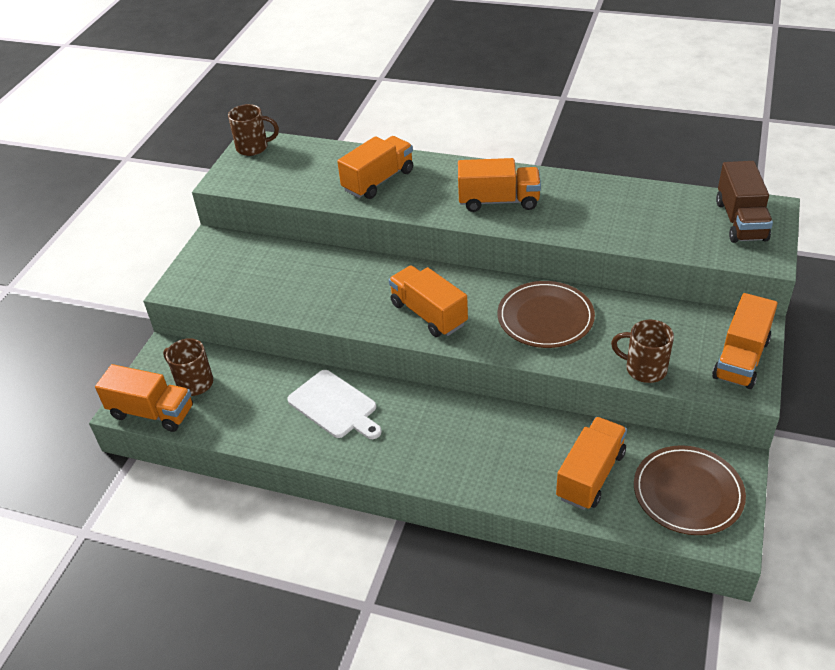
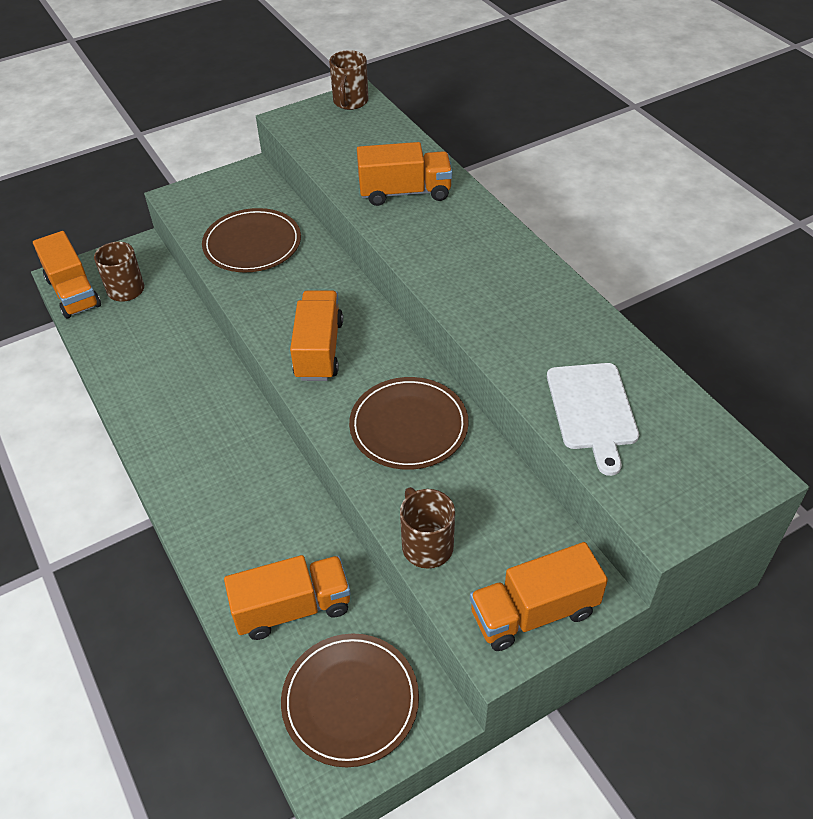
camera: 40 degrees right, 5 degrees up
brown mug [228,104,279,156] -> brown mug turned 60 degrees clockwise [329,50,369,110]
white cutting board [287,370,382,439] -> white cutting board moved to [547,363,639,476]
orange truck [458,158,541,212] -> none
brown truck [716,161,773,243] -> none
none -> brown plate [202,208,301,272]

